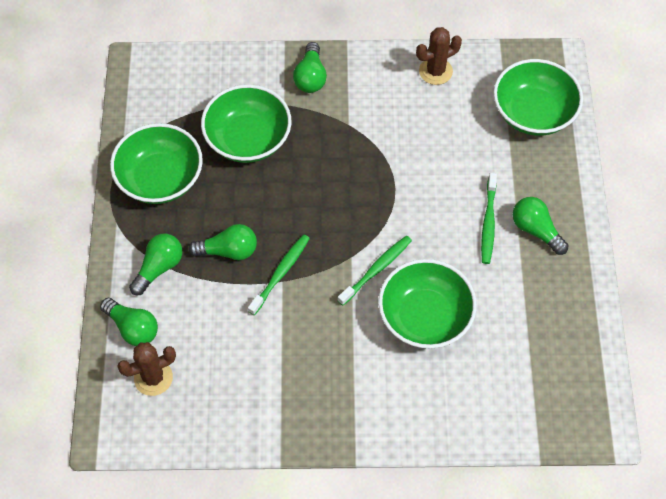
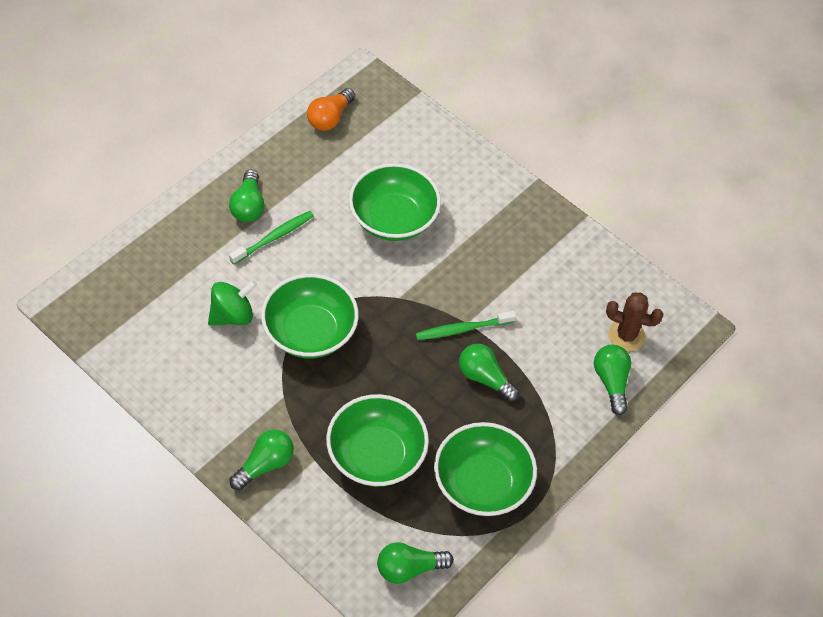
camera: 140 degrees left, 5 degrees down
green light bulb [129,233,182,295] -> green light bulb moved to [377,542,454,584]
green toothbrush [337,236,412,306] -> none
brown cactus [416,27,462,85] -> none
green bowl [493,59,583,136] -> green bowl moved to [261,274,359,358]
none -> green spinning top [208,280,257,326]
none -> orange light bulb [307,88,355,131]

